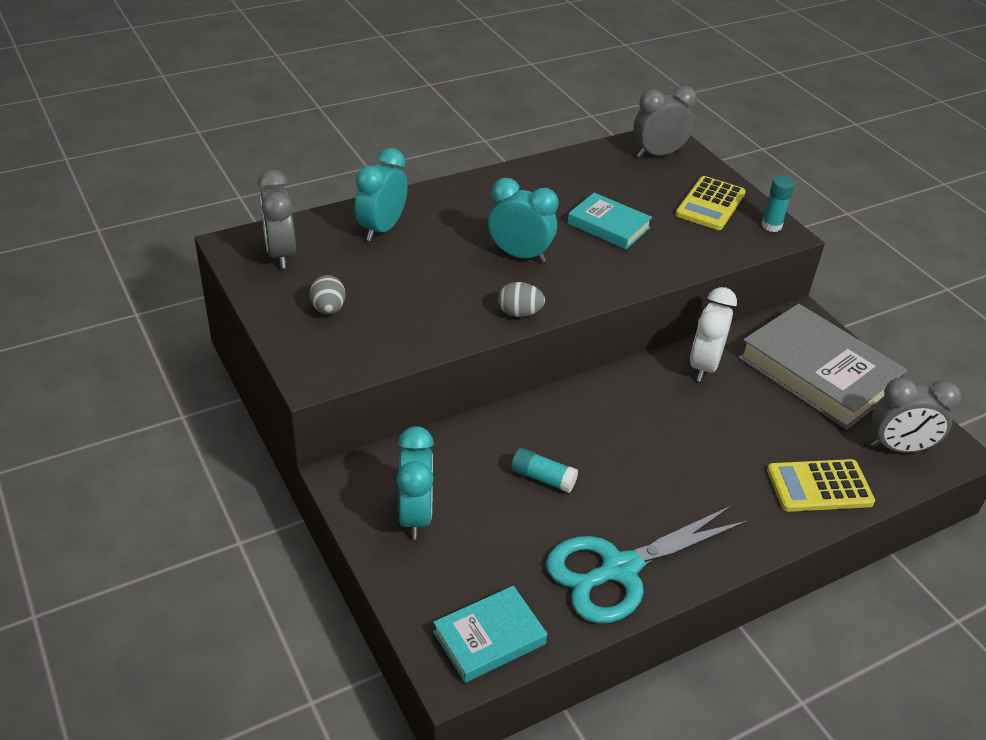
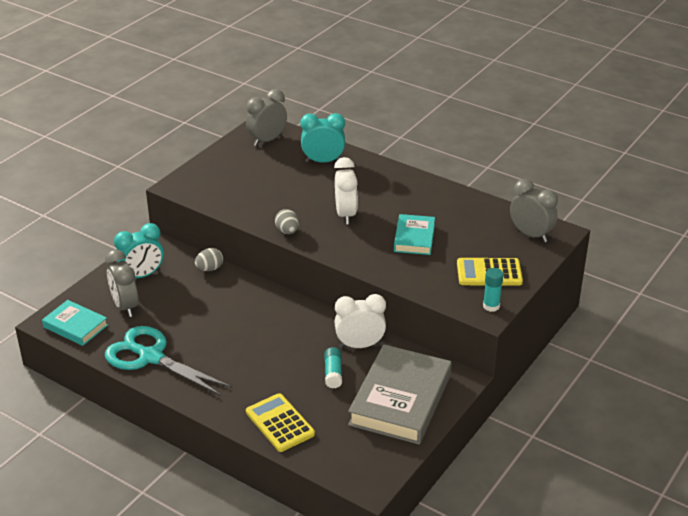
camera: 65 degrees right, 5 degrees down
grey egg [310,275,346,314] -> grey egg moved to [195,248,223,271]
turquoise clock [488,178,559,263] -> white clock [334,157,358,224]
turquoise glue stick [511,448,578,493] -> turquoise glue stick moved to [324,347,342,389]
grey clock [870,378,962,453] -> grey clock moved to [105,249,138,317]

